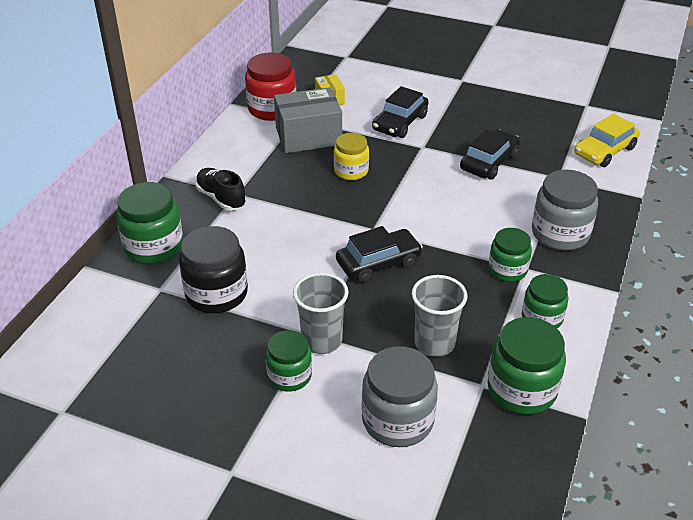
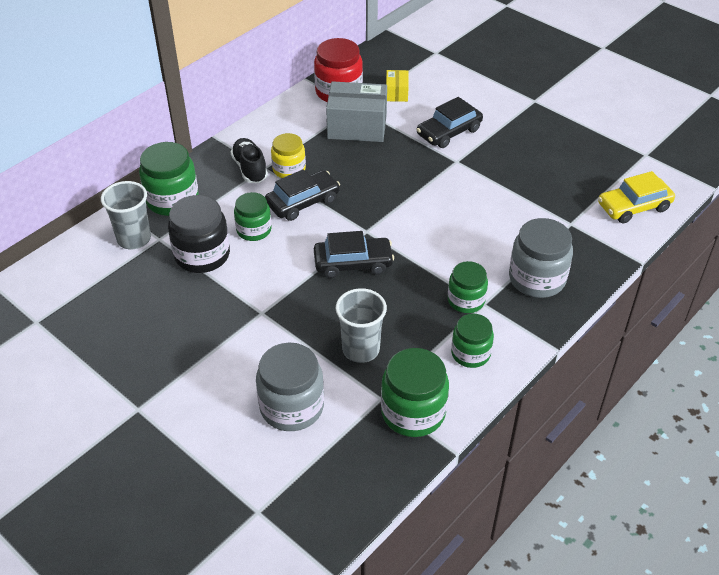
camera: 20 degrees right, 5 degrees up
green jar [266,330,312,392] -> green jar moved to [234,192,272,241]
grey cup [293,272,349,354] -> grey cup moved to [101,181,151,249]
yellow jar [334,133,369,180] -> yellow jar moved to [271,133,306,178]
black car [460,129,520,180] -> black car moved to [265,169,340,221]

